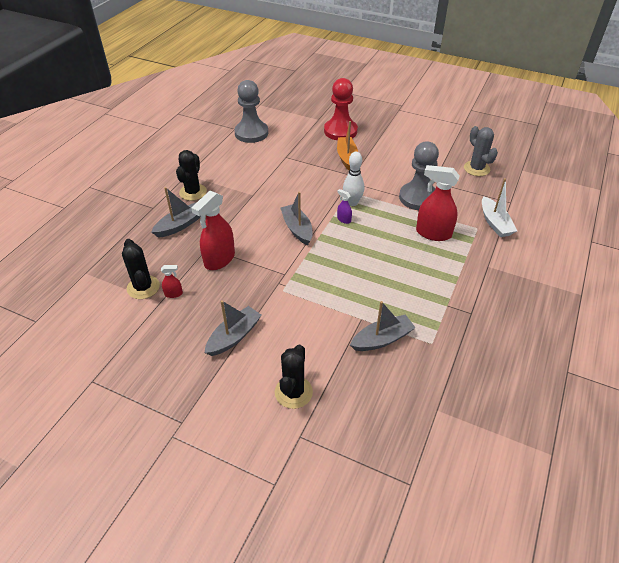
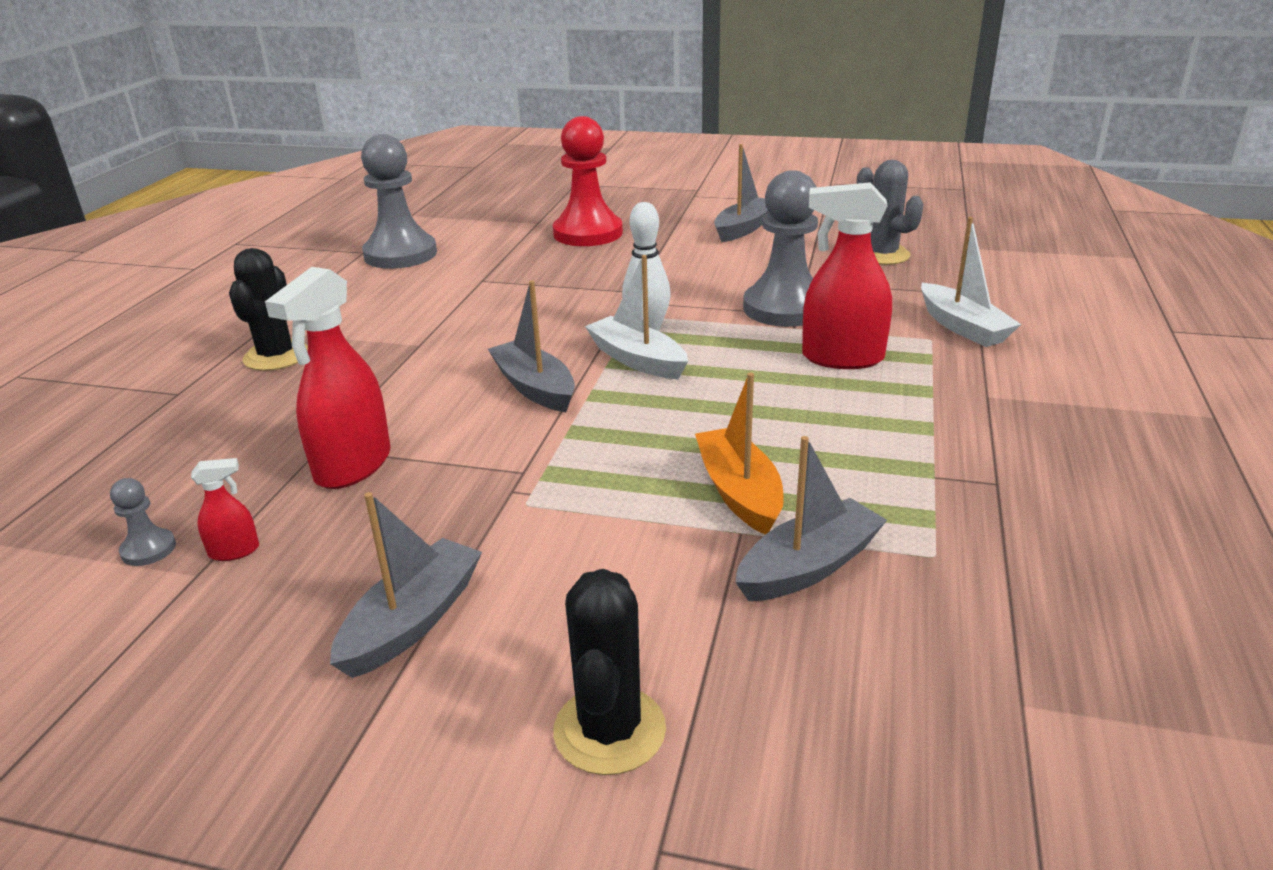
camera: 10 degrees left, 15 degrees down
black cactus [122,239,160,299] -> grey pawn [110,478,176,566]
grey boat [151,187,201,238] -> grey boat moved to [714,144,769,242]
orange boat [337,121,358,170] -> orange boat moved to [695,373,784,535]
purple spray bottle [337,189,352,224] -> white boat [585,255,688,379]

